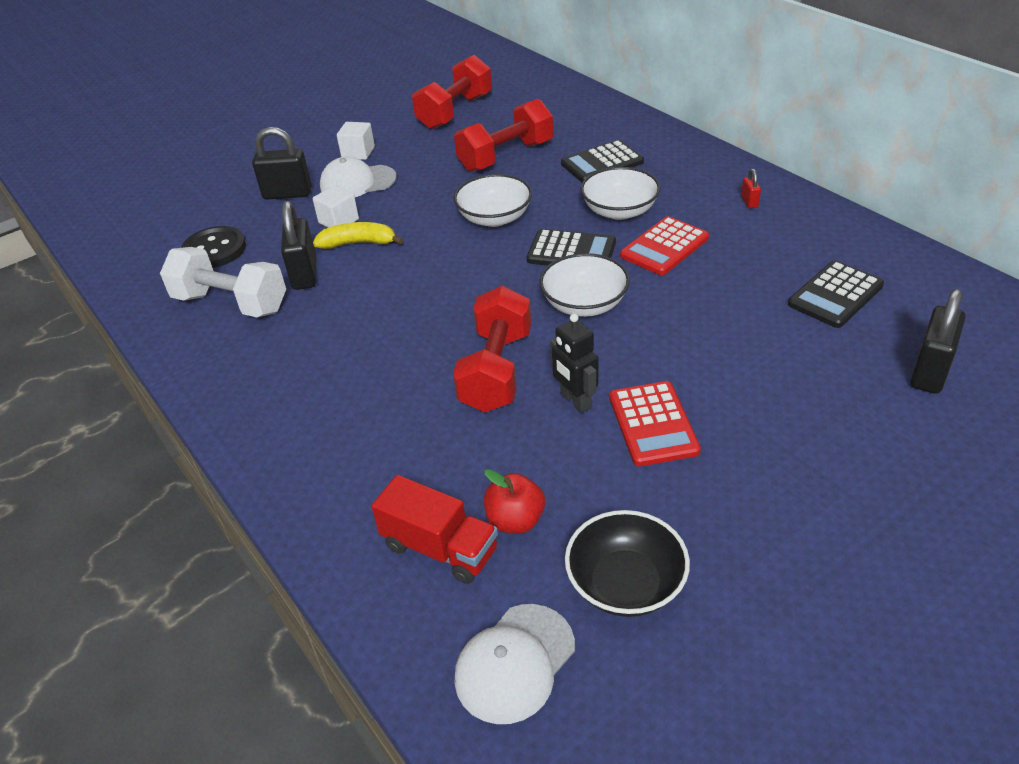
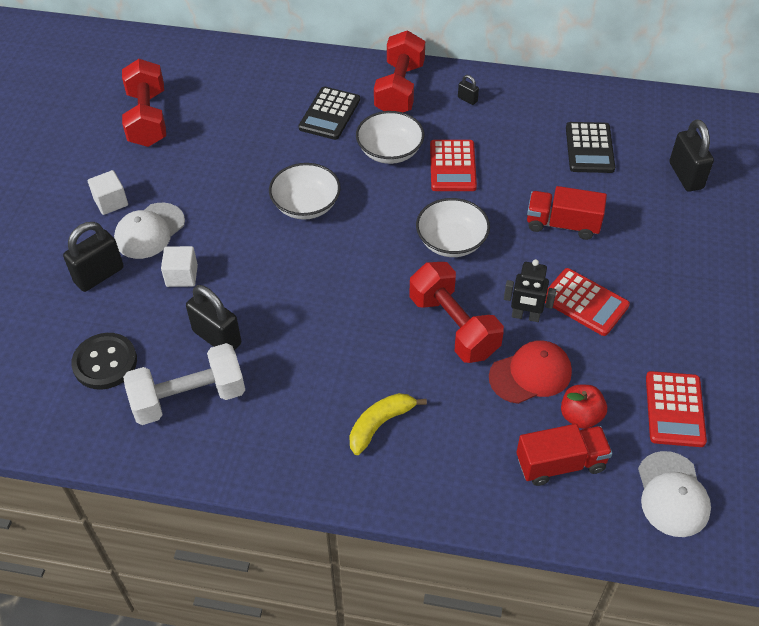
camera: 45 degrees left, 10 degrees up
yellow banana [313,222,403,249] -> yellow banana moved to [349,393,427,455]
red dumbbell [454,99,553,172] -> red dumbbell moved to [374,30,425,112]
black calculator [527,229,616,266] -> none
black bowl [565,510,690,617] -> red calculator [646,371,707,447]
red padlock [741,169,761,208] -> black padlock [458,75,479,105]
none -> red cap [489,340,572,404]
none -> red truck [527,186,607,240]

